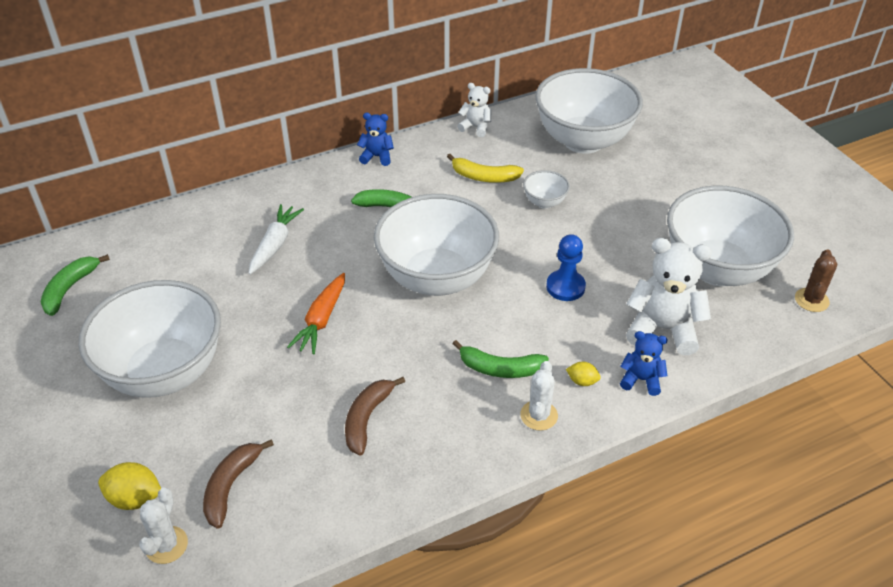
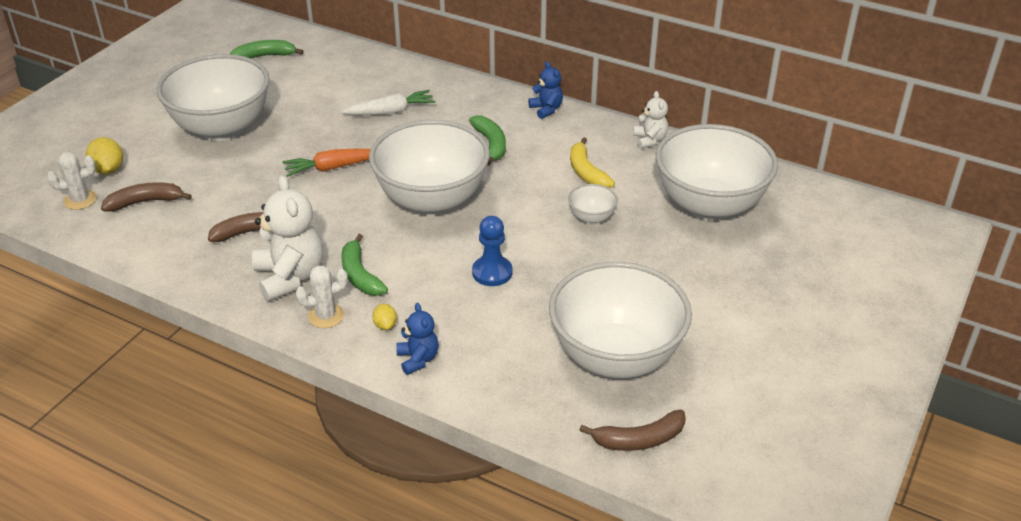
camera: 55 degrees right, 5 degrees down
white teddy bear [626,238,712,355] -> white teddy bear moved to [252,175,323,302]
brown cactus [795,249,837,312] -> brown banana [579,410,686,451]

